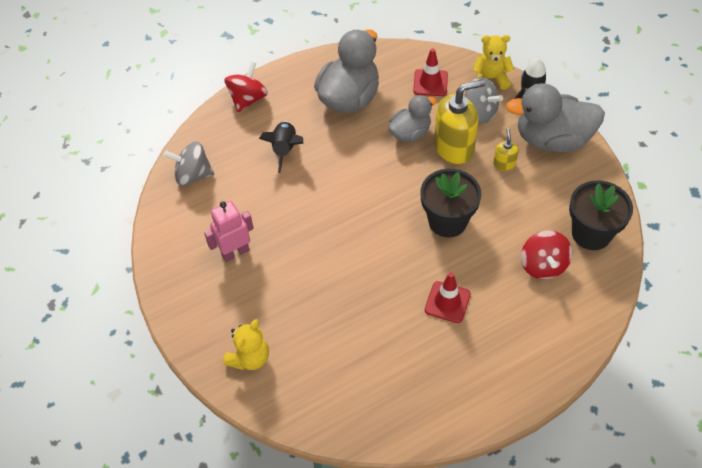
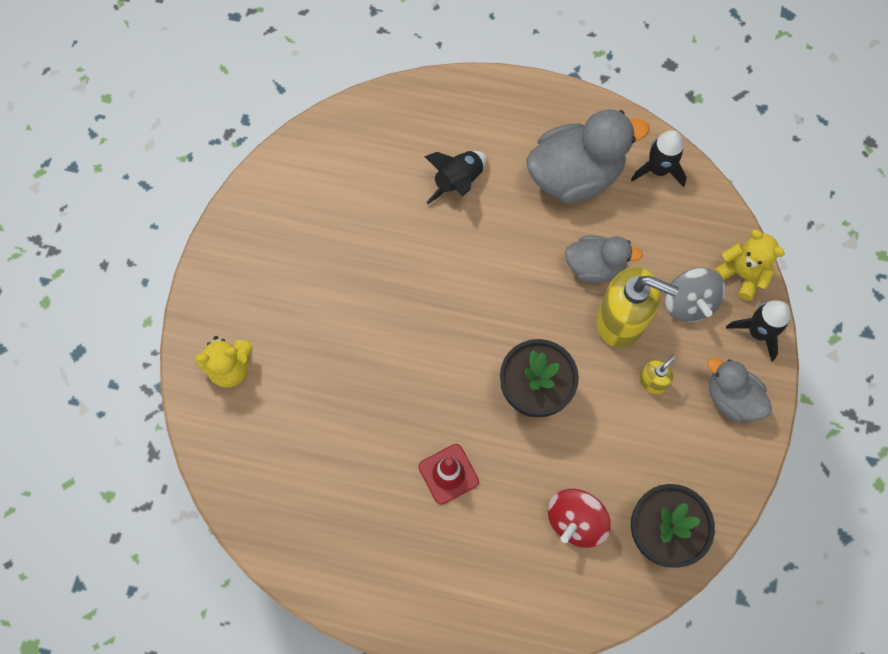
camera: 40 degrees right, 15 degrees up
grey spinning top [164,141,214,186] -> none
pink robot [204,201,254,262] -> none
red spinning top [224,62,268,112] -> none
red traffic cone [413,48,448,96] -> none
grey duck [506,83,605,152] -> grey duck [707,357,772,422], size x0.59
none -> black rocket [631,130,687,187]

